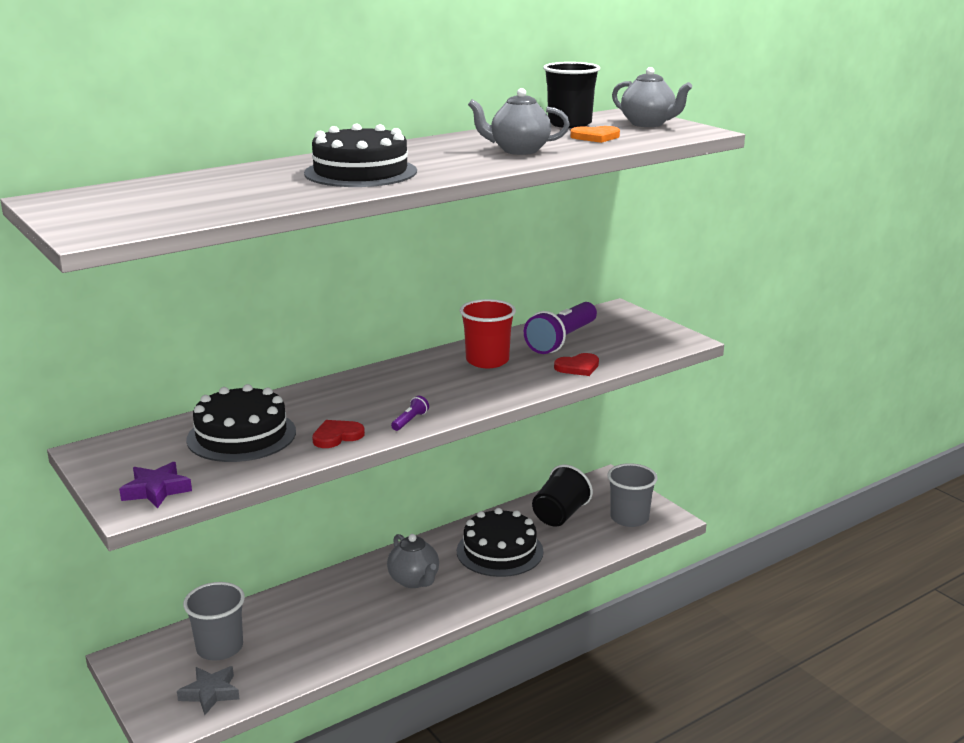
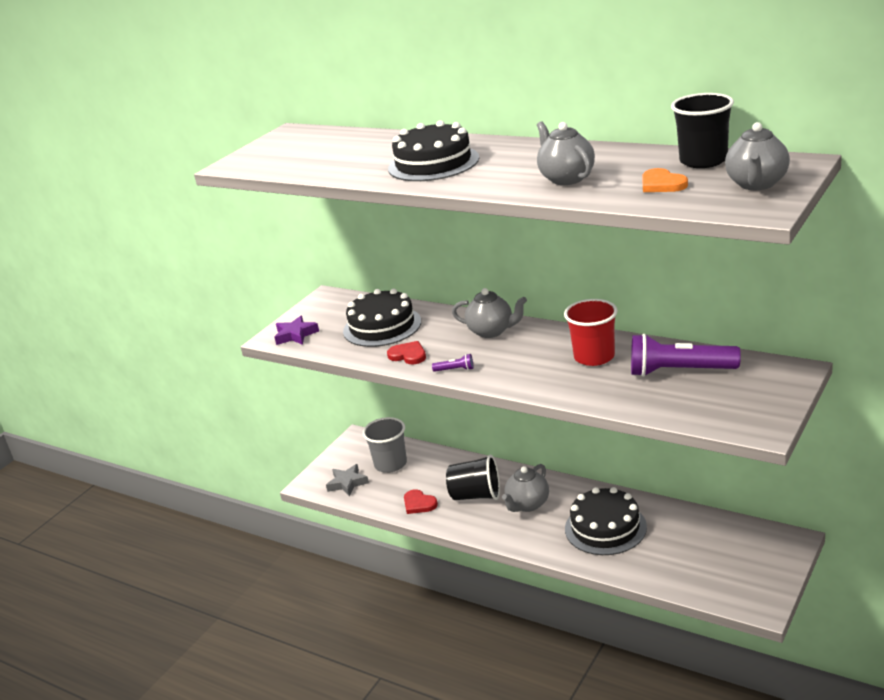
camera: 70 degrees right, 5 degrees up
black cup [532,464,593,527] -> black cup moved to [446,455,500,500]
red heart [554,353,599,376] -> red heart moved to [404,489,438,514]
grey cup [607,463,658,527] -> none
none -> grey teapot [452,288,527,338]

